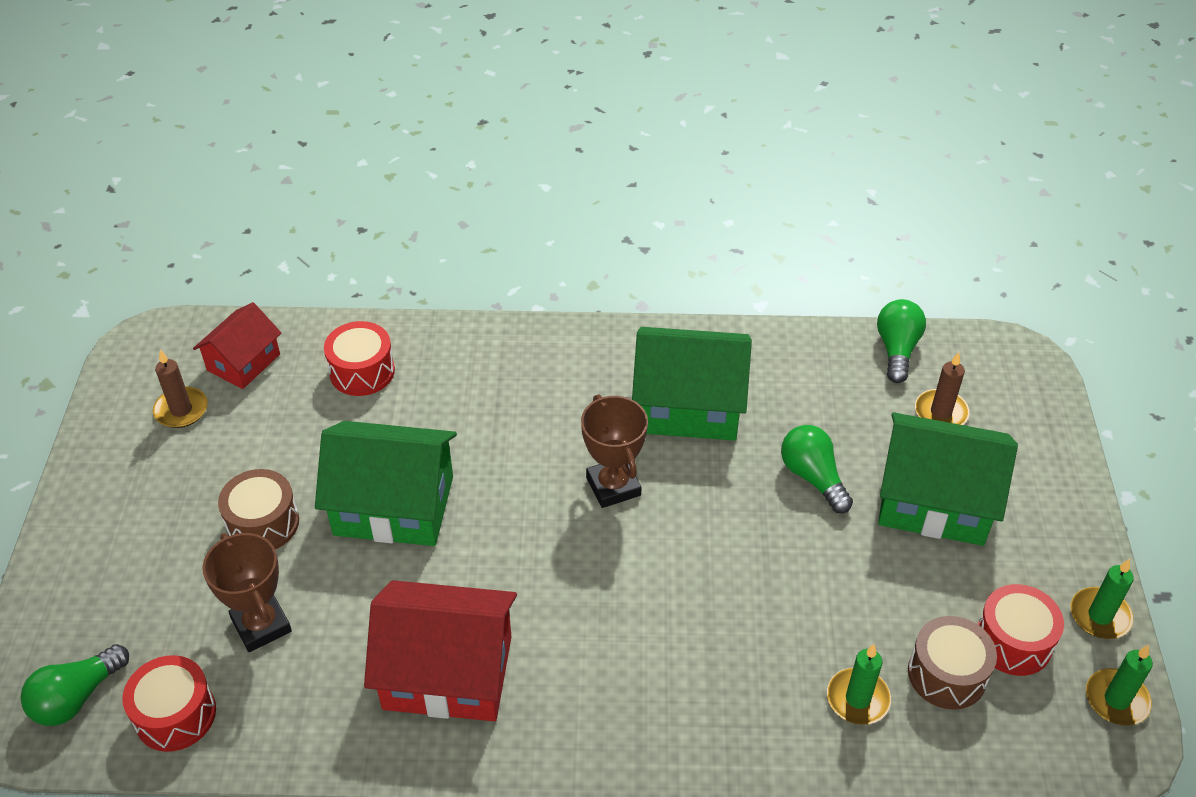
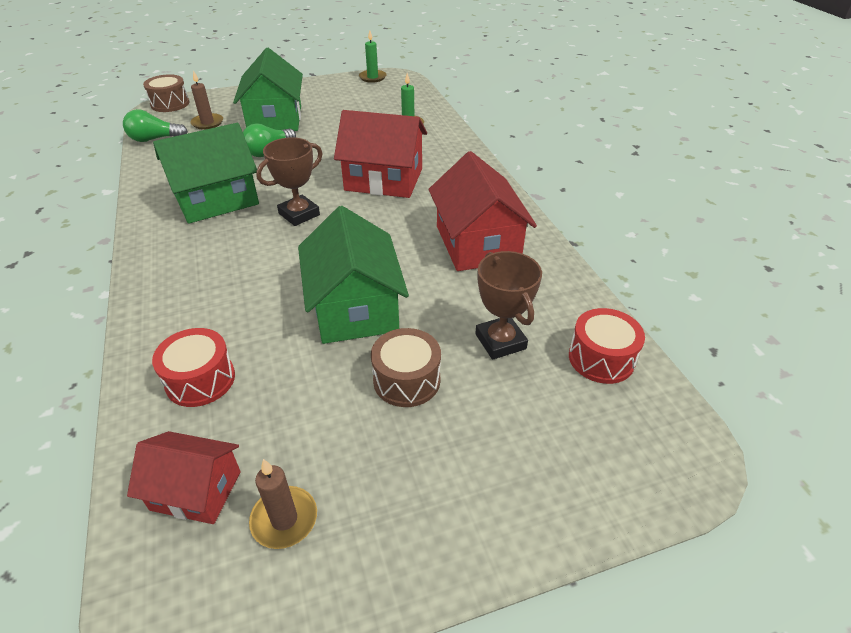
camera: 110 degrees left, 5 degrees down
green light bulb [20,644,129,726] -> none
brown trophy [202,533,292,652] -> brown trophy turned 60 degrees counterclockwise [475,251,542,360]
green house [632,327,752,441] -> green house turned 75 degrees clockwise [153,123,259,224]
brown drum [908,616,997,710] -> brown drum moved to [143,74,189,112]
red drum [977,584,1064,676] -> none
green candle [1071,559,1134,639] -> none
none -> red house [334,110,427,198]

